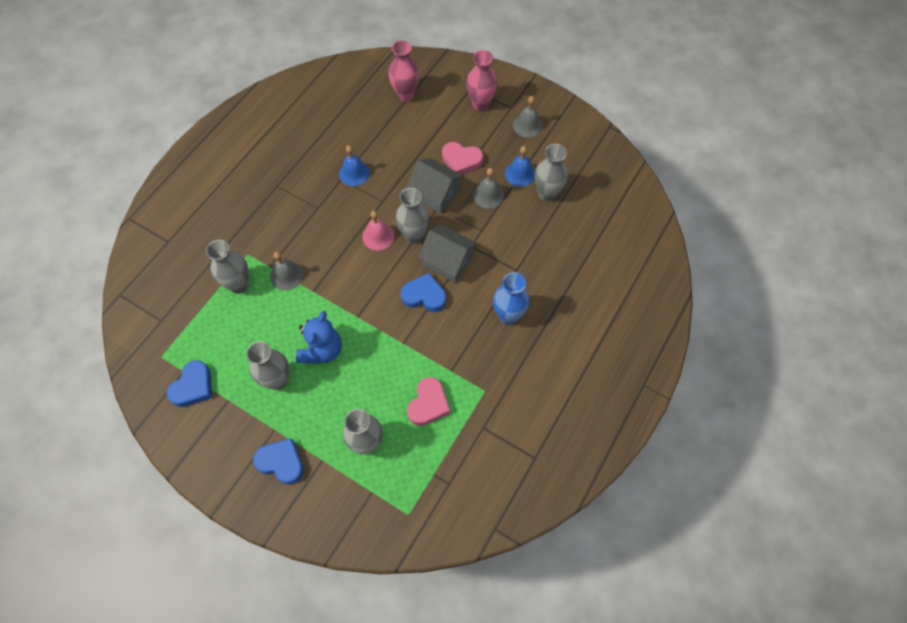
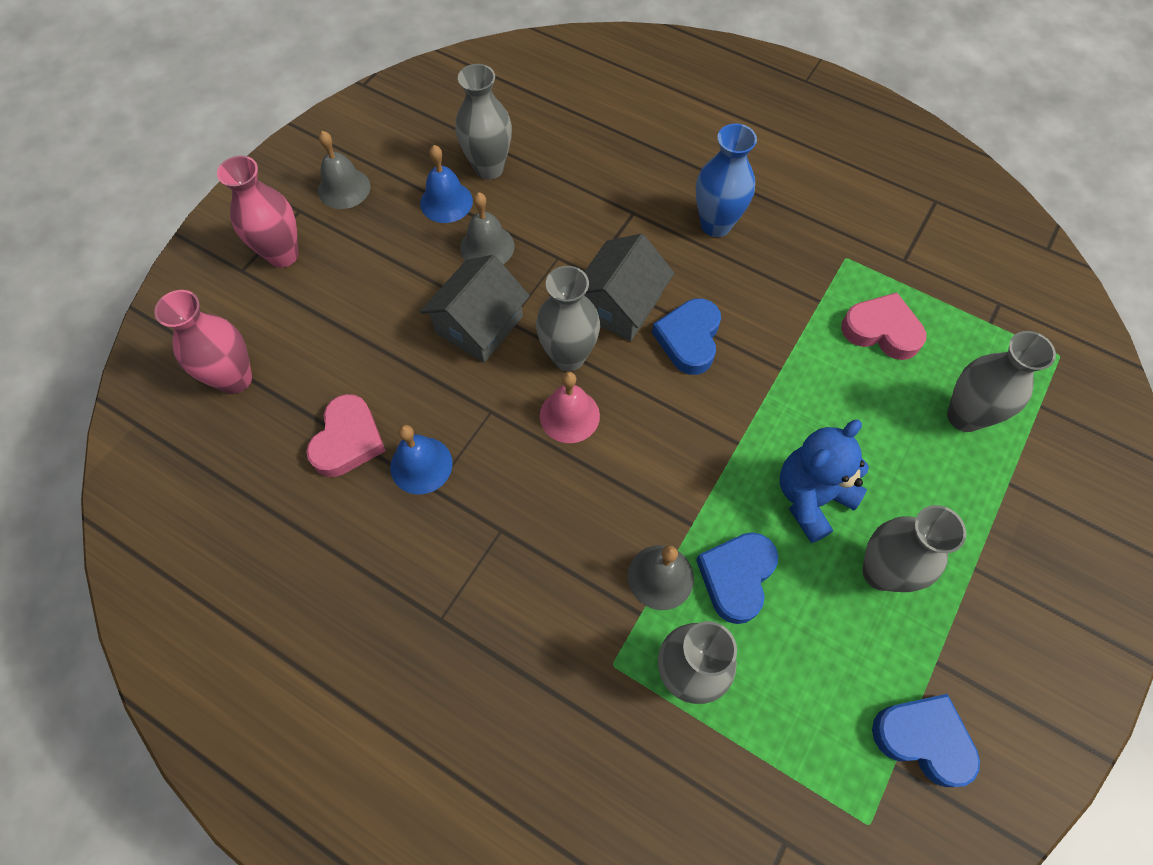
camera: 90 degrees left, 0 degrees up
blue heart [253,438,304,485] -> blue heart moved to [696,532,778,624]
blue teddy bear [296,311,342,364] -> blue teddy bear turned 60 degrees counterclockwise [780,420,869,543]
pink heart [442,142,483,175] -> pink heart moved to [306,394,386,477]

